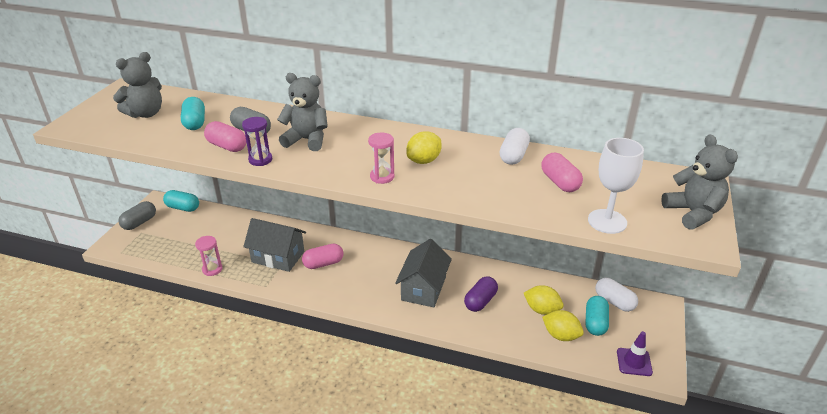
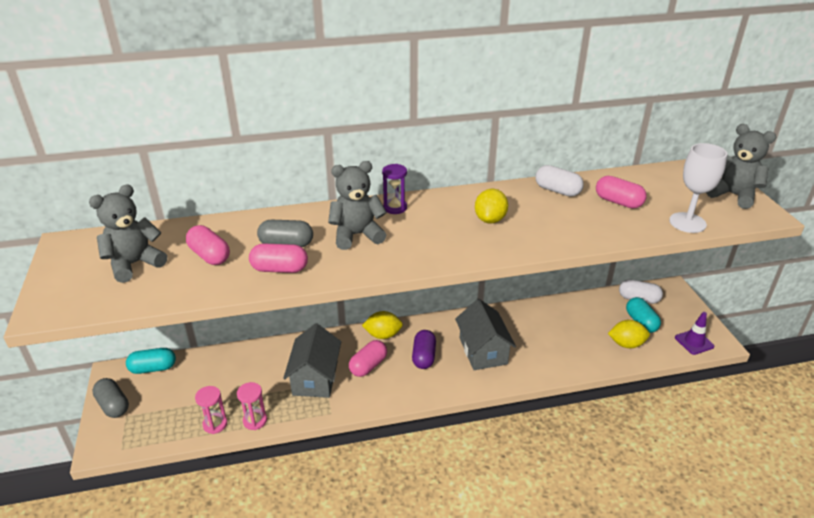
camera: 30 degrees left, 0 degrees up
grey teddy bear [113,52,162,118] -> grey teddy bear turned 150 degrees counterclockwise [89,184,167,283]
grey capsule [118,201,156,230] -> grey capsule turned 45 degrees counterclockwise [92,378,129,418]
turquoise capsule [181,97,205,130] -> pink capsule [186,225,230,265]
purple hourglass [242,117,272,166] -> purple hourglass moved to [382,164,407,214]
grey house [243,218,306,272] -> grey house turned 75 degrees counterclockwise [283,323,341,398]
pink hourglass [368,133,395,184] -> pink hourglass moved to [195,386,227,434]
purple capsule [464,276,498,312] -> purple capsule moved to [412,330,436,369]
white capsule [500,128,530,165] -> white capsule turned 45 degrees counterclockwise [535,165,584,197]
yellow lemon [524,285,564,315] -> yellow lemon moved to [362,311,403,339]

